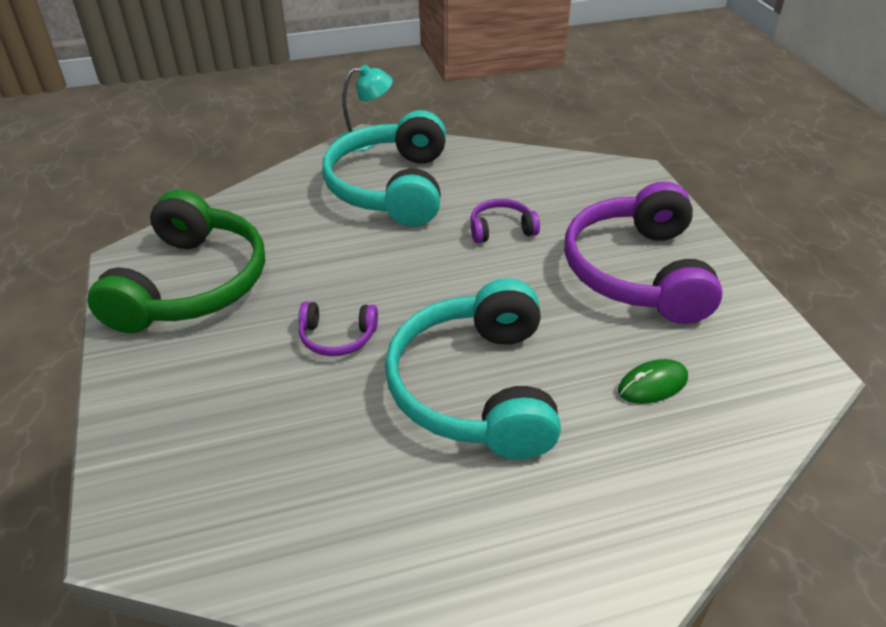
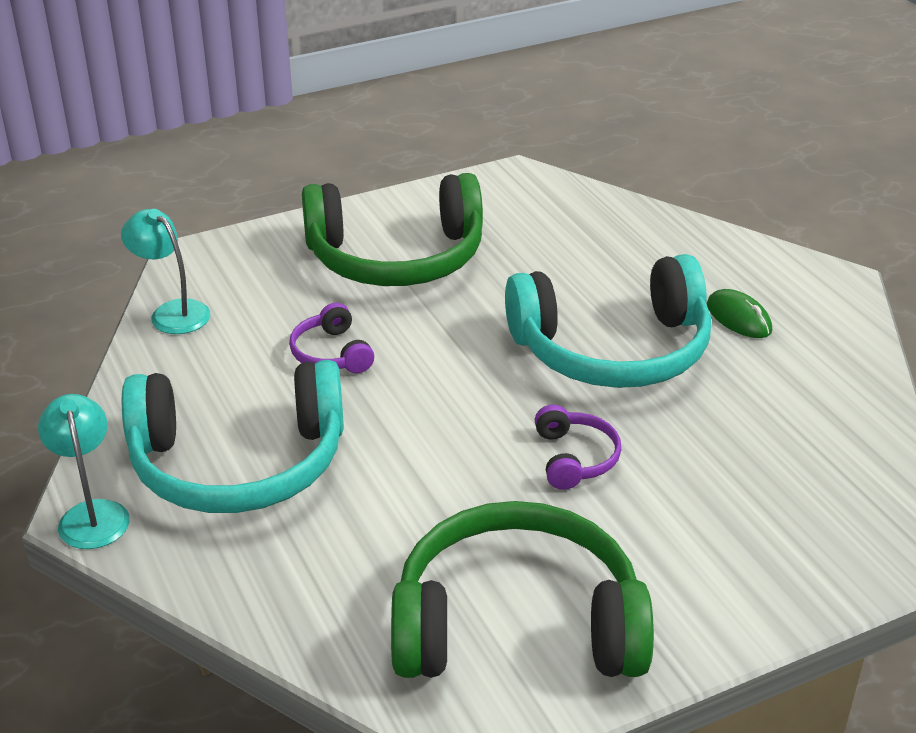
camera: 100 degrees left, 5 degrees down
purple headphones [564,181,723,324] -> green headphones [302,173,483,286]
green mouse [618,359,688,404] -> green mouse moved to [707,289,772,338]
none -> turquoise lamp [121,209,210,334]

